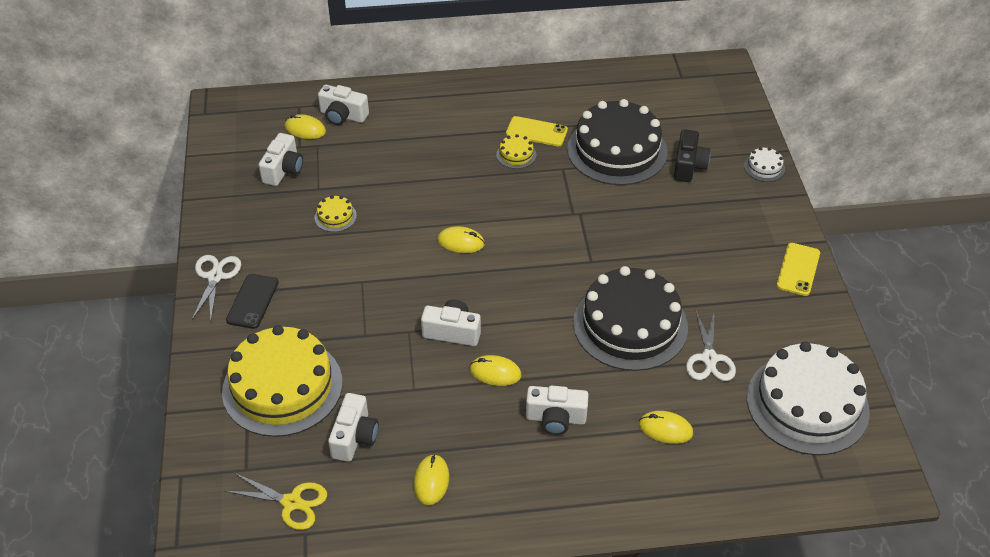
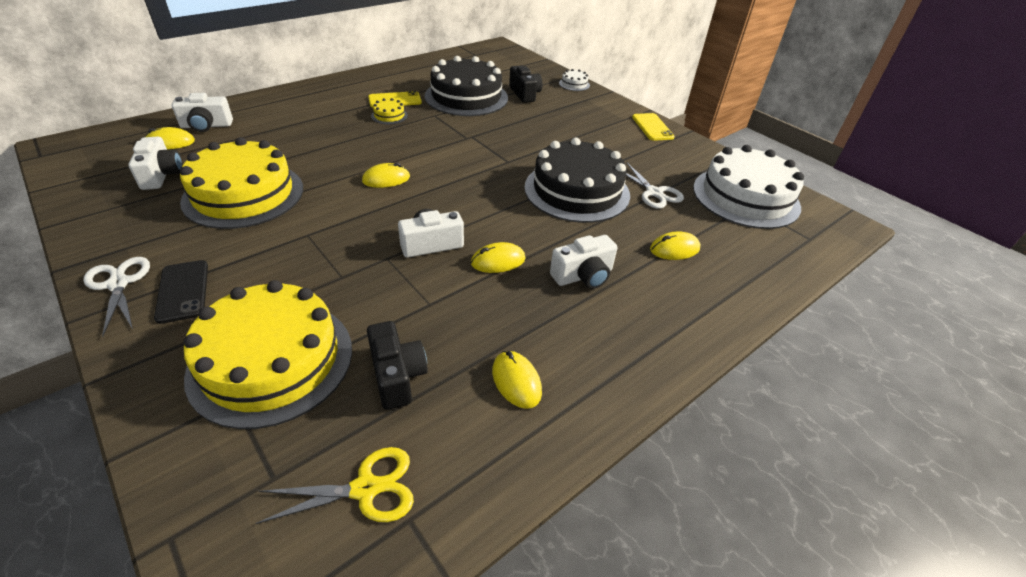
camera: 35 degrees left, 5 degrees down
yellow cake [314,195,357,232] -> yellow cake [180,137,303,229], size x2.50
white camera [328,393,378,462] -> black camera [367,321,428,410]

